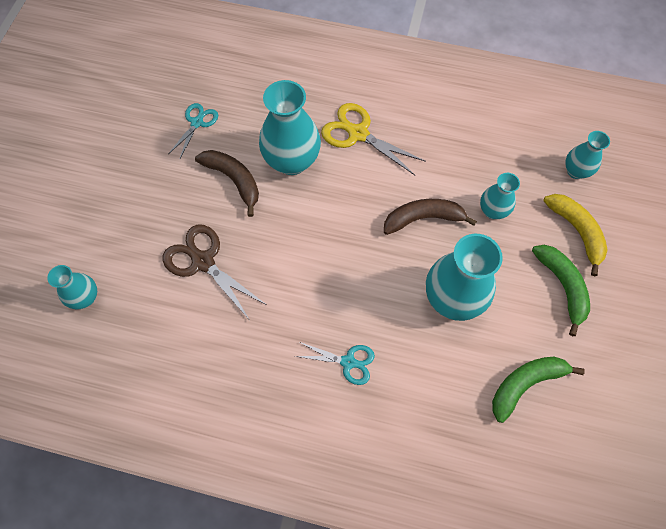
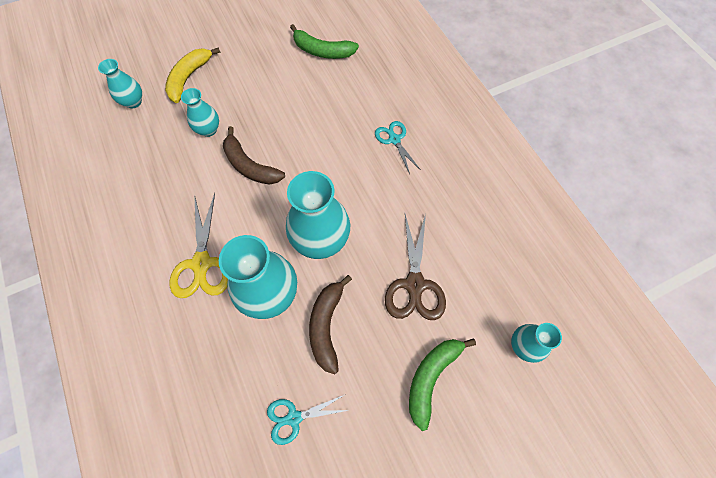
camera: 130 degrees left, 0 degrees up
turquoise vase [426,234,503,321] -> turquoise vase moved to [286,171,350,259]
green banana [532,245,590,336] -> green banana moved to [409,338,476,431]

